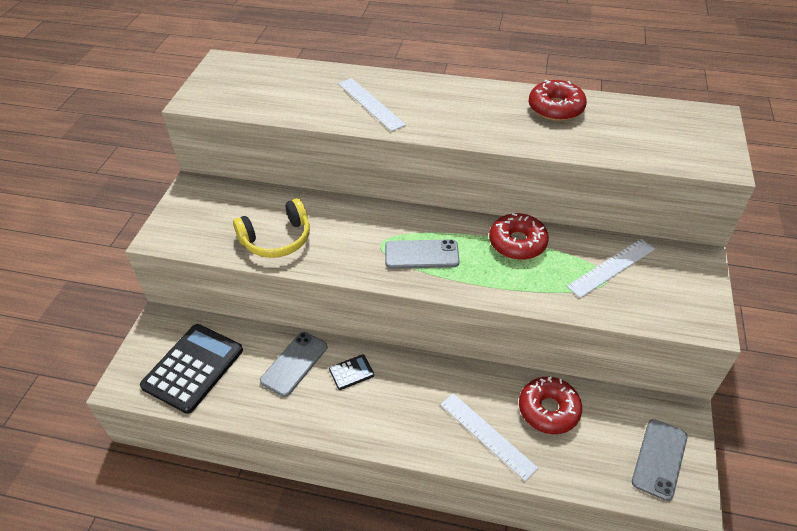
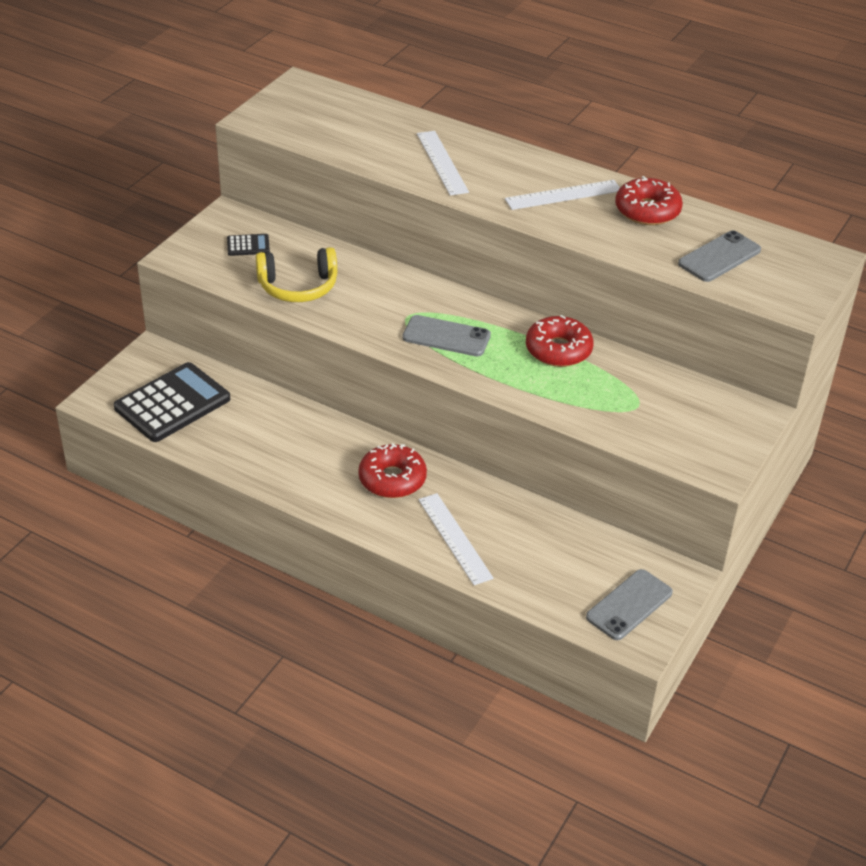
camera: 15 degrees right, 5 degrees down
grey phone [260,332,327,397] -> grey phone moved to [678,230,761,282]
black calculator [329,354,374,390] -> black calculator moved to [227,234,270,256]
red donut [519,376,582,434] -> red donut moved to [358,443,427,498]
white ruler [567,239,655,298] -> white ruler moved to [505,180,620,210]

